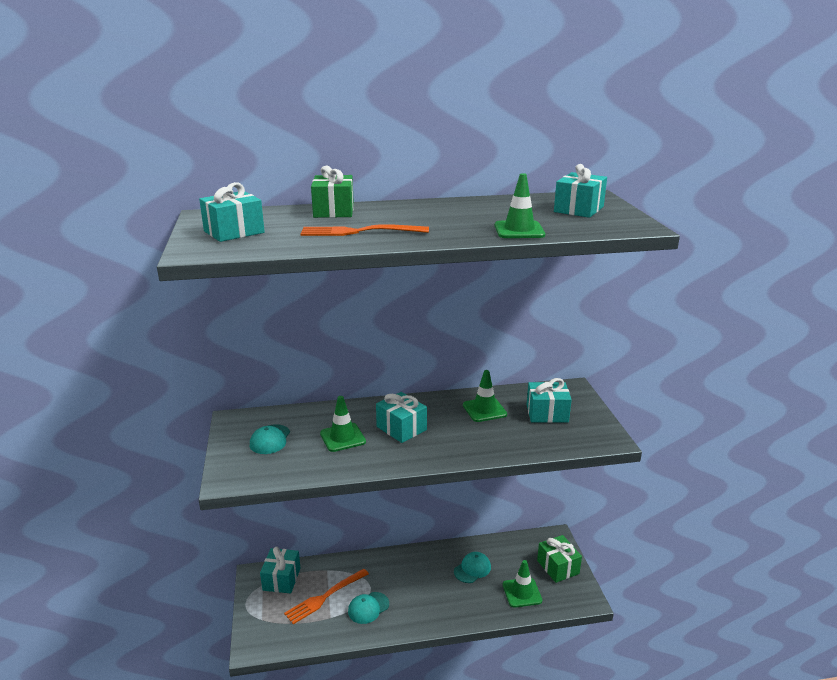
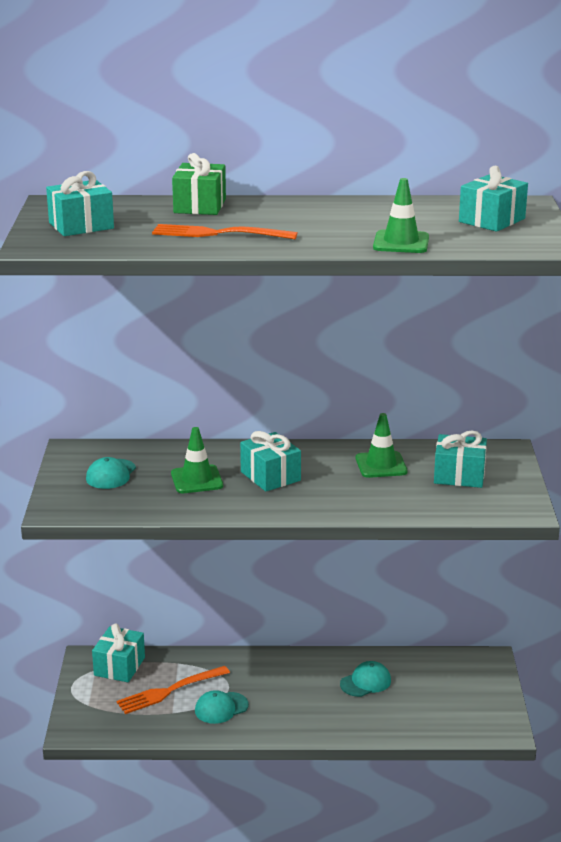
camera: 10 degrees right, 0 degrees up
green traffic cone [503,560,542,608] -> none
green gift [537,535,582,583] -> none

